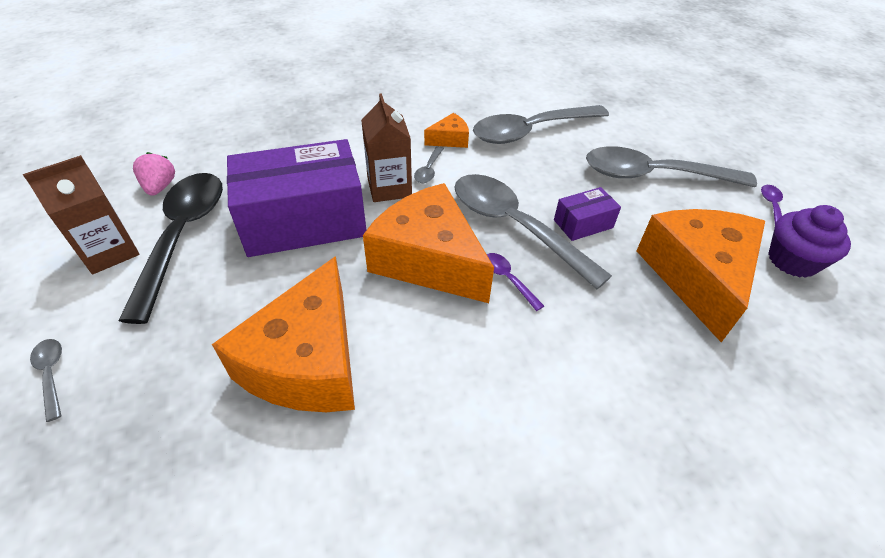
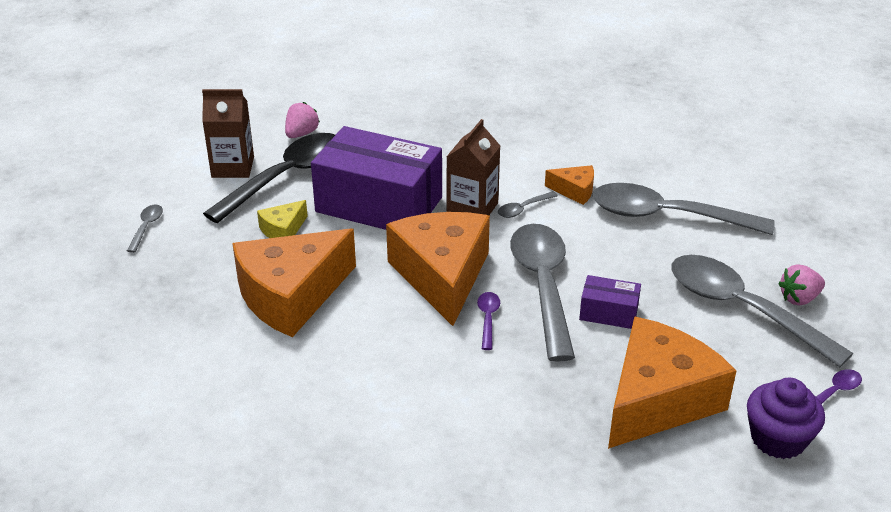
camera: 40 degrees right, 10 degrees down
none -> yellow cheese [257,200,308,238]
none -> pink strawberry [778,264,825,305]

